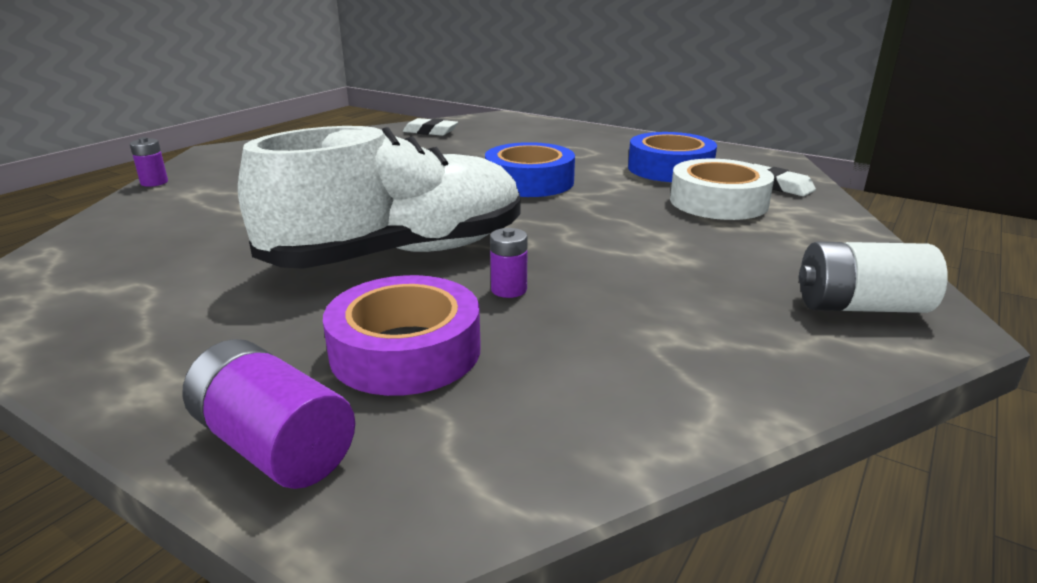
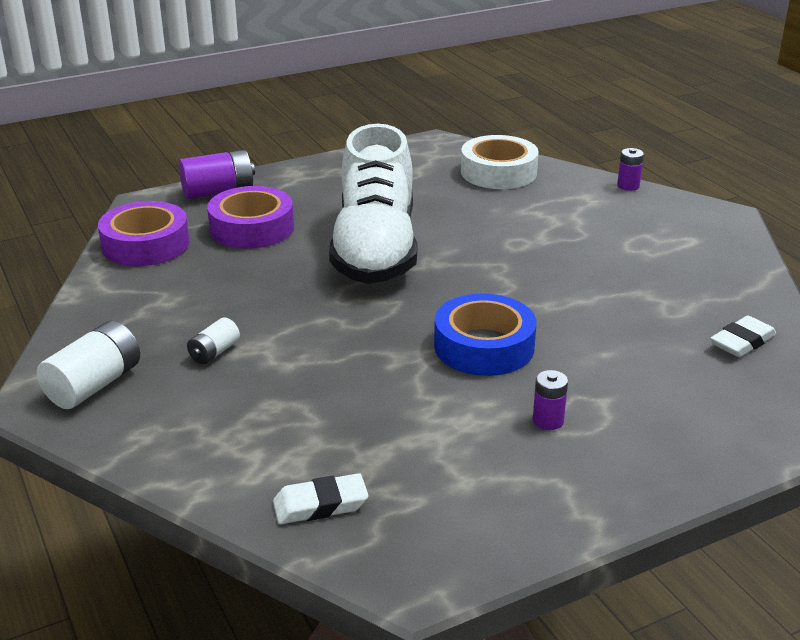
camera: 120 degrees right, 5 degrees up
purple battery [490,228,528,298] -> purple battery moved to [533,370,568,430]
blue tape [628,132,717,182] -> none
white tape [670,159,774,220] -> white tape moved to [461,135,539,189]
none -> purple tape [98,201,190,266]
none -> white battery [187,318,240,364]

